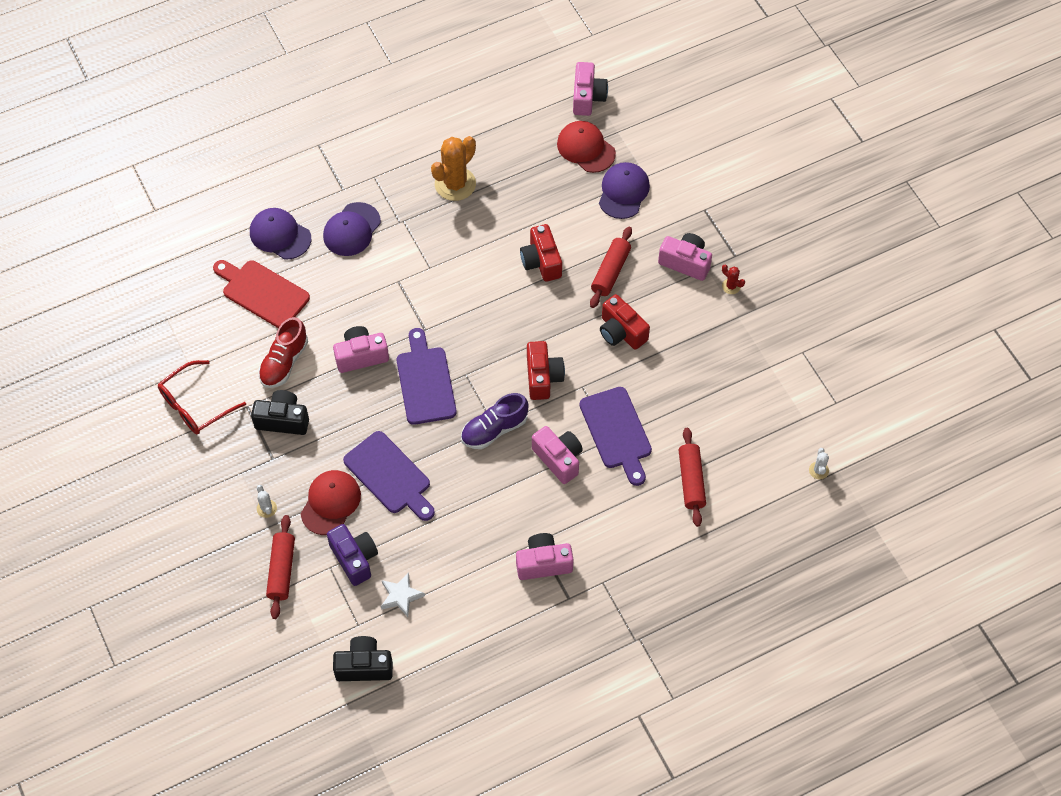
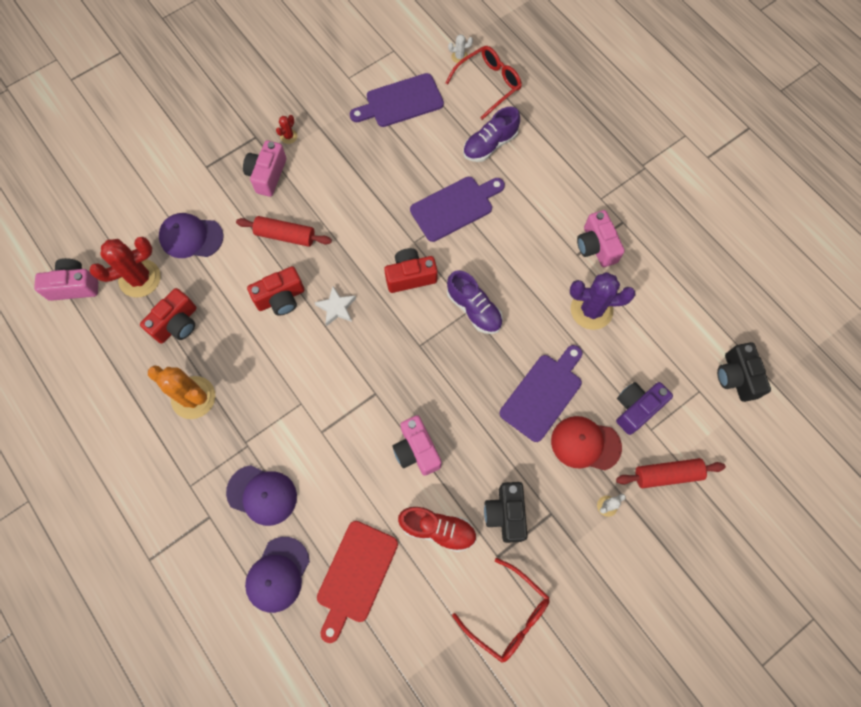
camera: 100 degrees left, 10 degrees up
white star [381,572,425,617] -> white star moved to [314,286,356,326]
purple cutting board [396,328,457,425] -> purple cutting board moved to [350,73,444,127]
pink camera [532,426,583,484] -> none
red cap [557,121,616,173] -> red cactus [89,237,161,298]
red camera [600,294,650,350] -> red camera moved to [140,288,197,344]
red rolling pin [679,428,706,527] -> purple shoe [463,107,520,162]
none -> red glasses [446,46,522,120]
none -> purple cactus [570,272,635,330]

